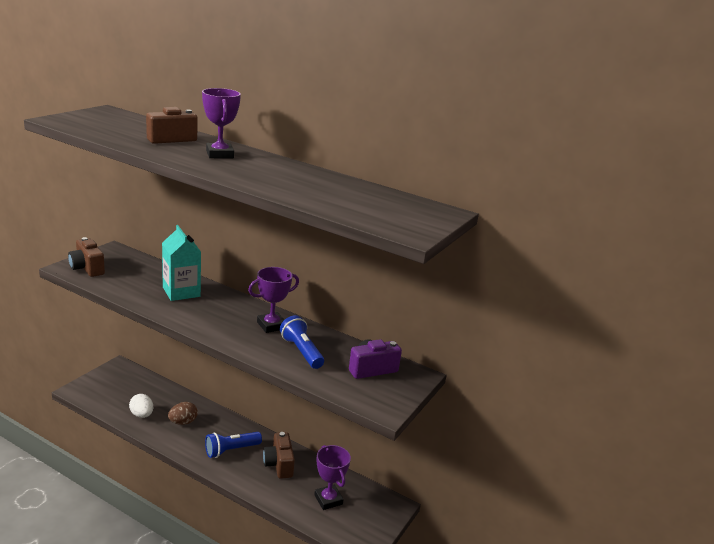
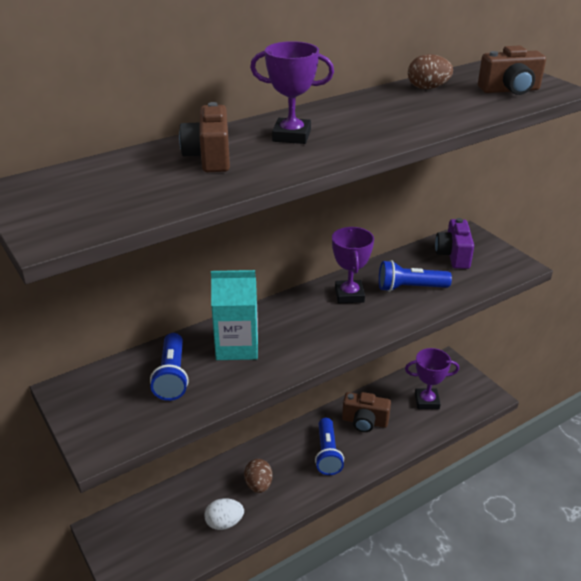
camera: 60 degrees left, 10 degrees up
brown camera [68,237,105,277] -> brown camera moved to [478,45,546,95]
none -> blue flashlight [150,333,189,401]
none -> brown egg [408,54,453,89]

